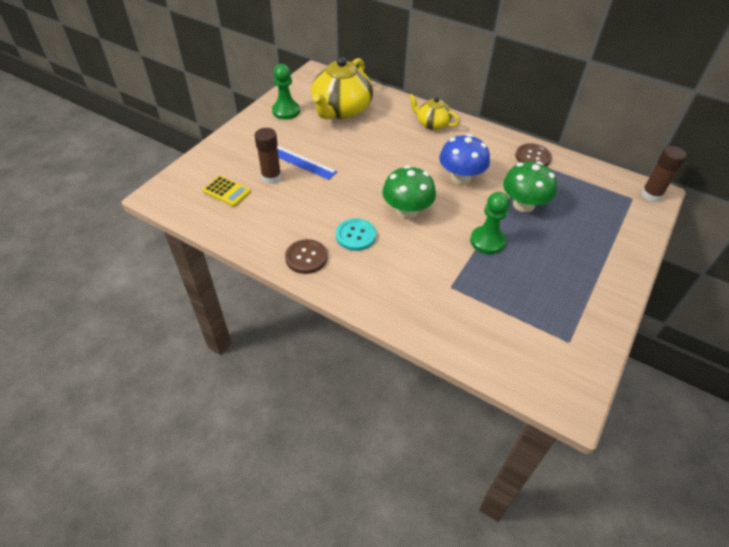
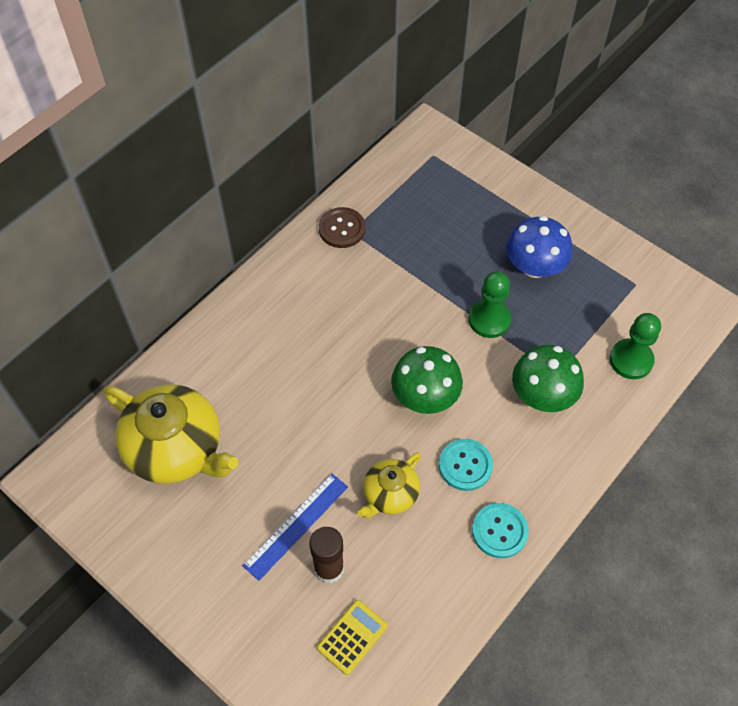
camera: 80 degrees left, 10 degrees up
green pawn [272,64,300,120] -> green pawn moved to [610,313,661,379]
brown button [285,239,327,274] -> turquoise button [472,503,529,558]
yellow teapot [409,94,460,130] -> yellow teapot moved to [357,452,421,518]
blue mushroom [439,134,490,184] -> blue mushroom moved to [506,216,573,278]
green mushroom [503,161,557,212] -> green mushroom moved to [512,345,584,412]
brown glue stick [641,146,686,202] -> none

